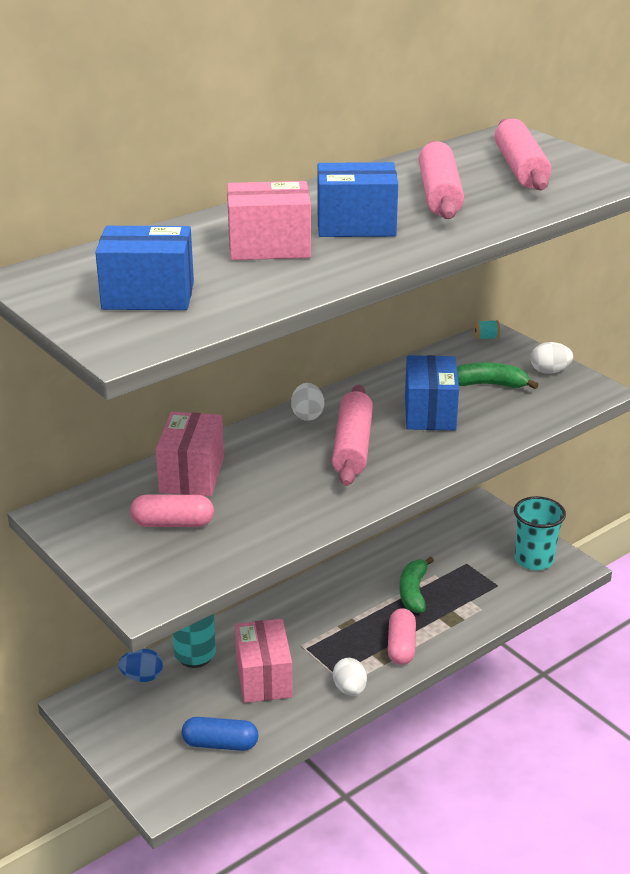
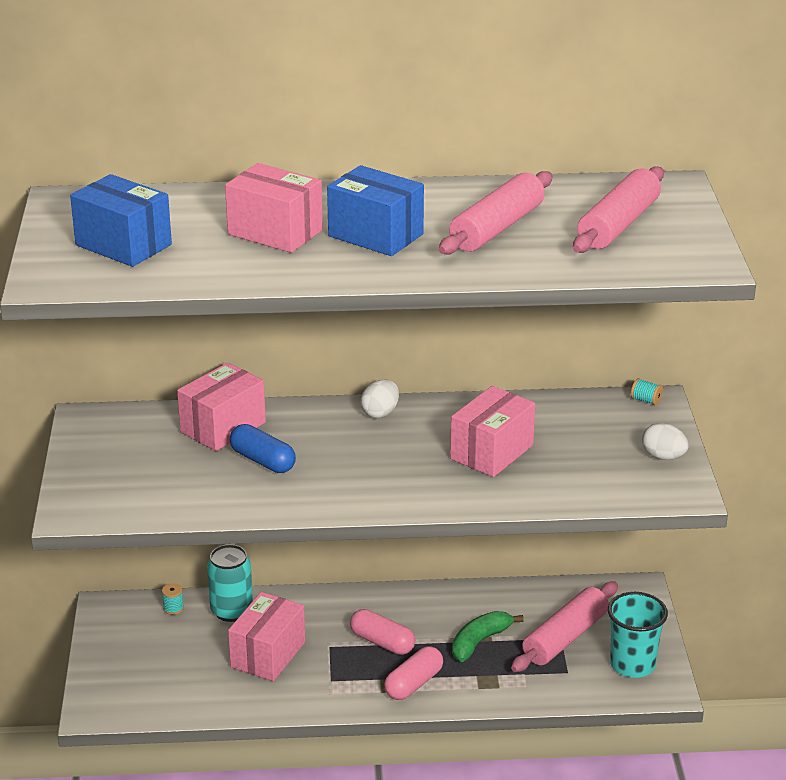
camera: 35 degrees right, 0 degrees up
blue egg [118,649,163,682] -> turquoise spool [162,583,184,615]
pink capsule [130,495,214,527] -> pink capsule moved to [350,609,415,655]
blue capsule [182,717,258,751] -> blue capsule moved to [230,424,296,473]
pink rolling pin [332,385,373,486] -> pink rolling pin moved to [511,581,618,672]
white egg [333,658,367,696] -> none
blue box [405,355,459,430] -> pink box [450,386,535,477]
green banana [457,363,539,389] -> none

